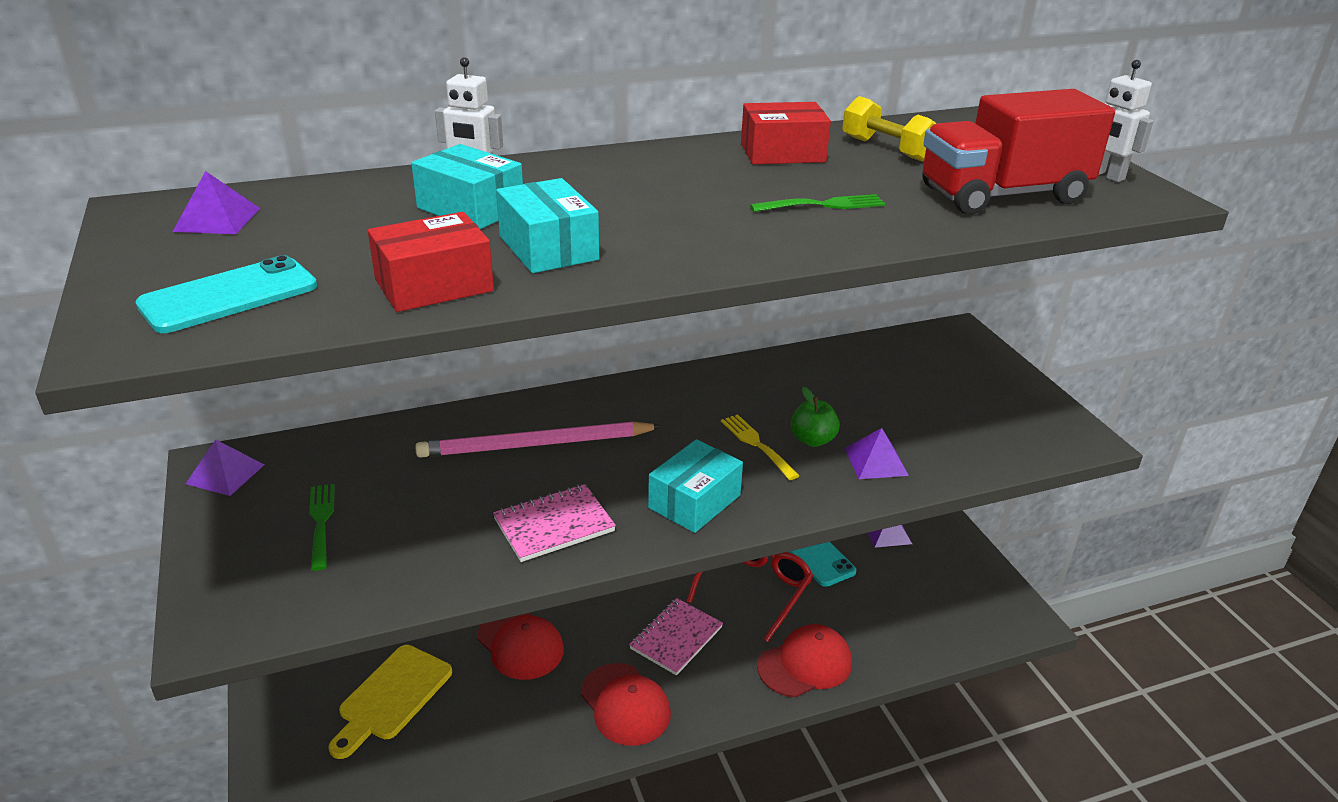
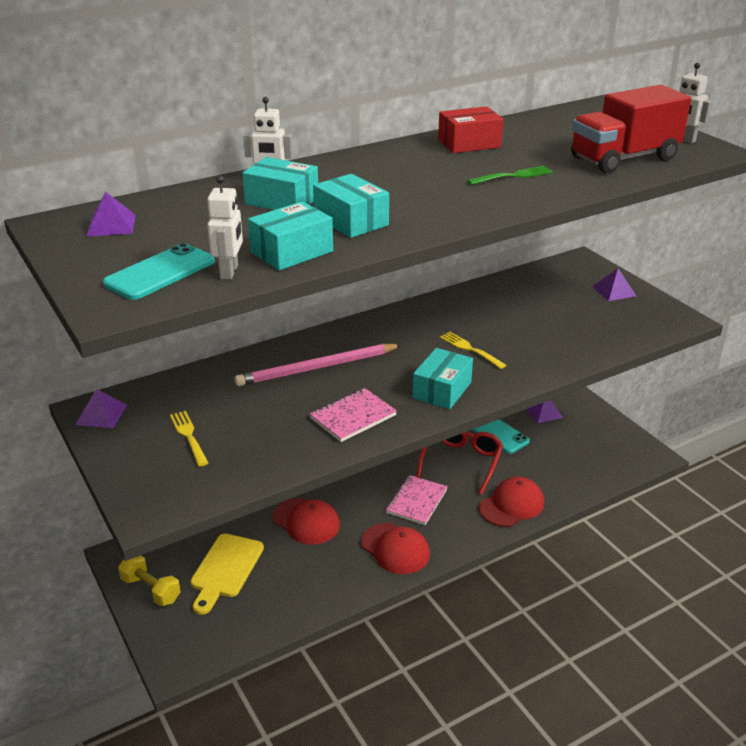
camera: 10 degrees left, 0 degrees up
green fork [309,484,335,571] -> yellow fork [170,411,208,467]
red box [368,212,494,312] -> turquoise box [248,201,333,271]
green apple [791,387,840,447] -> none
yellow dumbbell [842,96,937,162] -> yellow dumbbell moved to [118,555,181,606]
purple pyramid [844,428,909,479] -> purple pyramid moved to [592,269,636,301]
none -> white robot [207,176,243,279]

